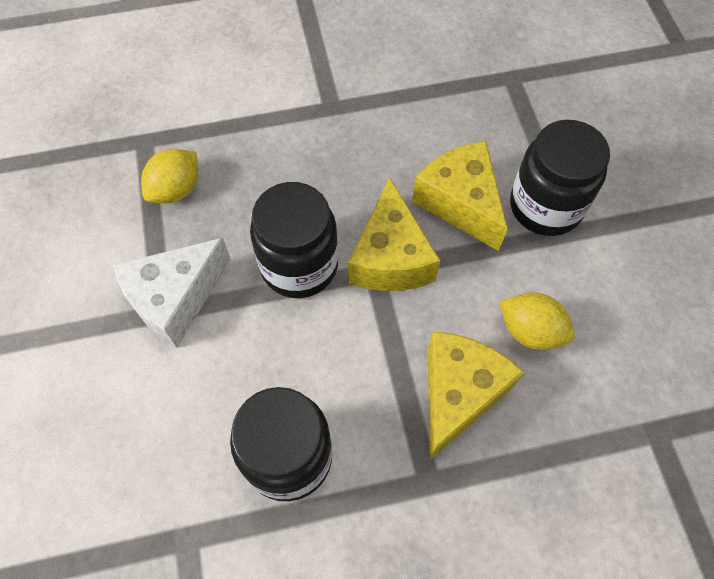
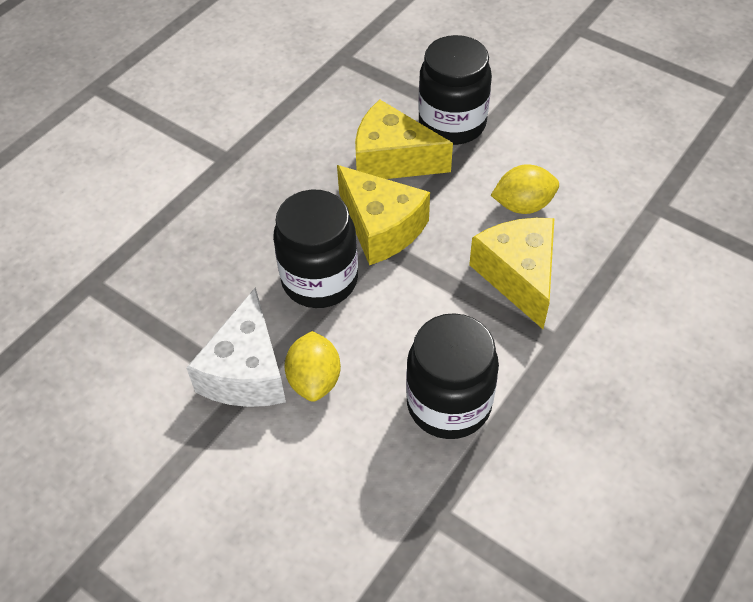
camera: 40 degrees left, 10 degrees down
yellow lemon [141,149,198,204] -> yellow lemon moved to [284,331,341,402]

